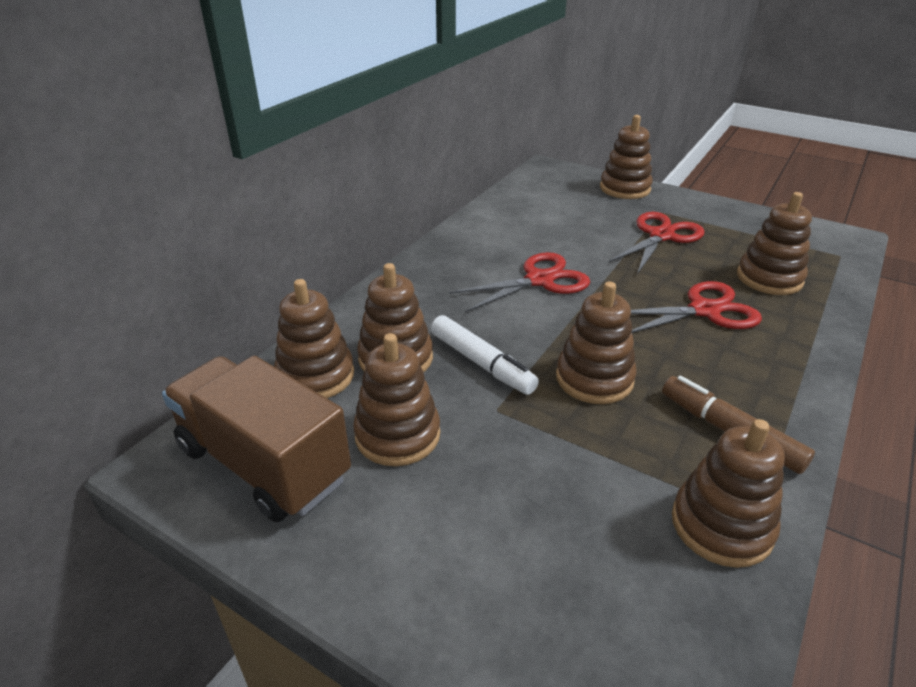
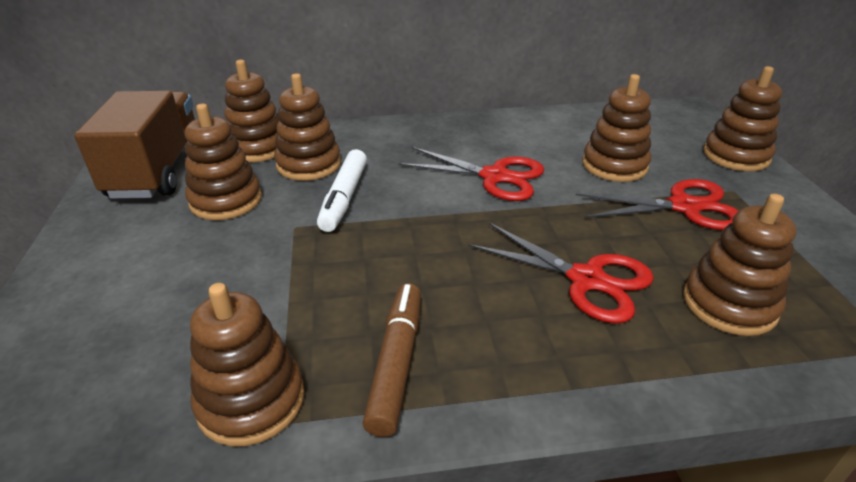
camera: 50 degrees right, 0 degrees up
brown stacking toy [556,282,637,404] -> brown stacking toy moved to [582,74,651,182]

